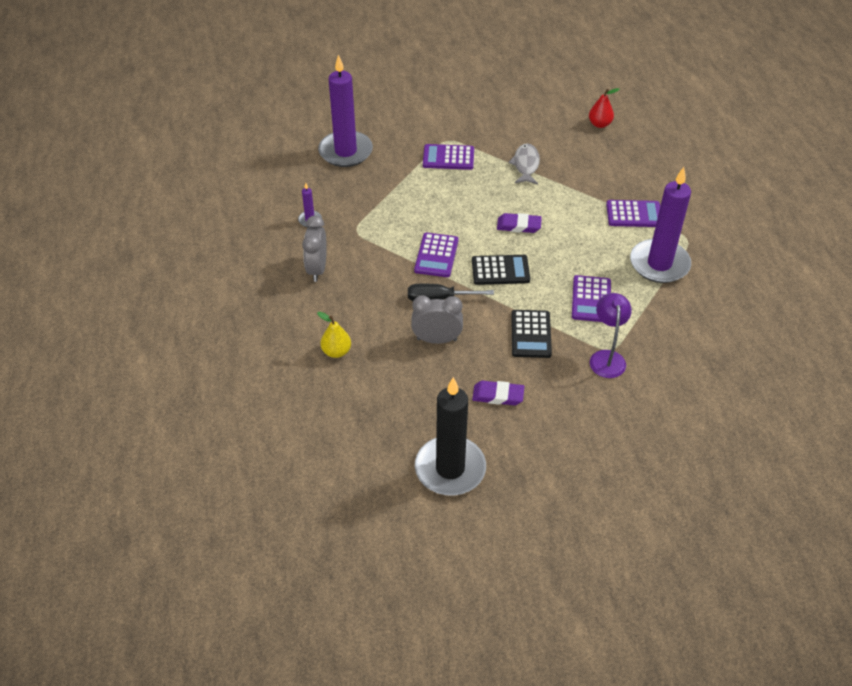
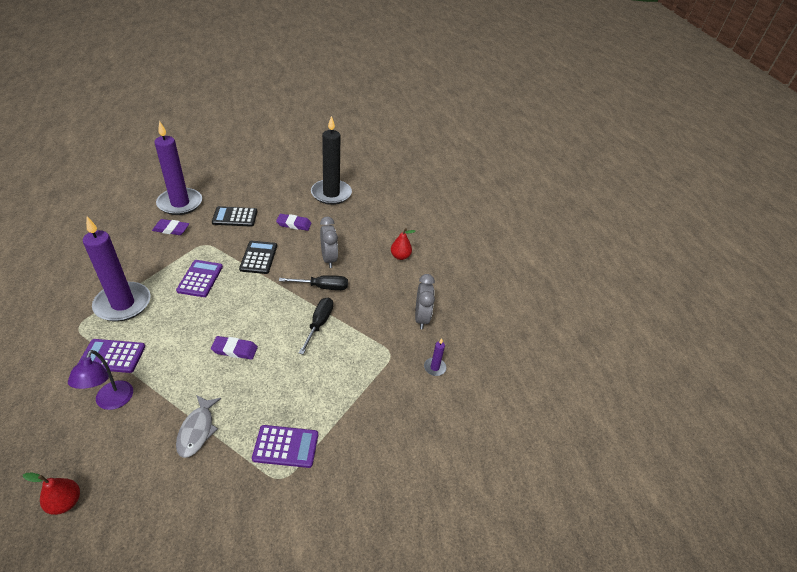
camera: 175 degrees right, 5 degrees down
yellow pear [317,312,351,358] -> red pear [391,228,416,260]
purple candle [318,54,373,167] -> purple candle moved to [154,120,202,215]
grey clock [411,295,463,344] -> grey clock turned 105 degrees counterclockwise [320,217,338,268]
purple calculator [414,233,458,277] -> black screwdriver [299,297,333,354]
black calculator [472,255,530,285] -> black calculator moved to [212,206,257,227]
purple lamp [590,293,632,378] -> purple lamp moved to [68,350,133,410]
none -> purple eraser [152,219,189,235]

